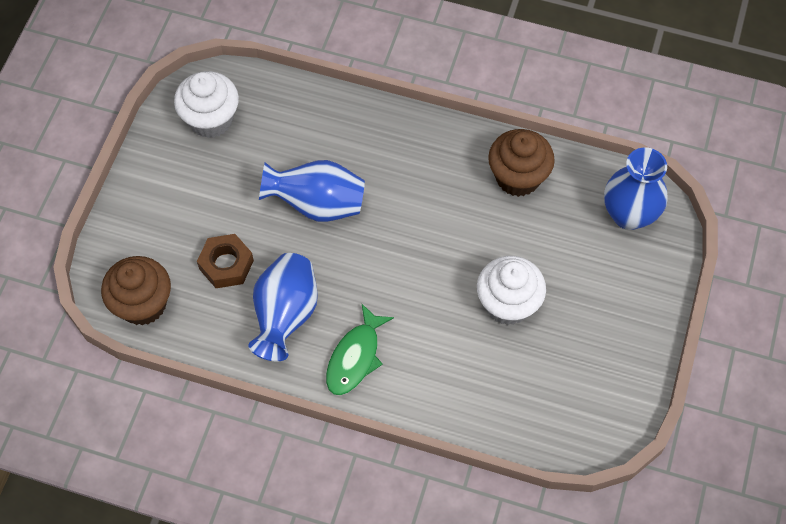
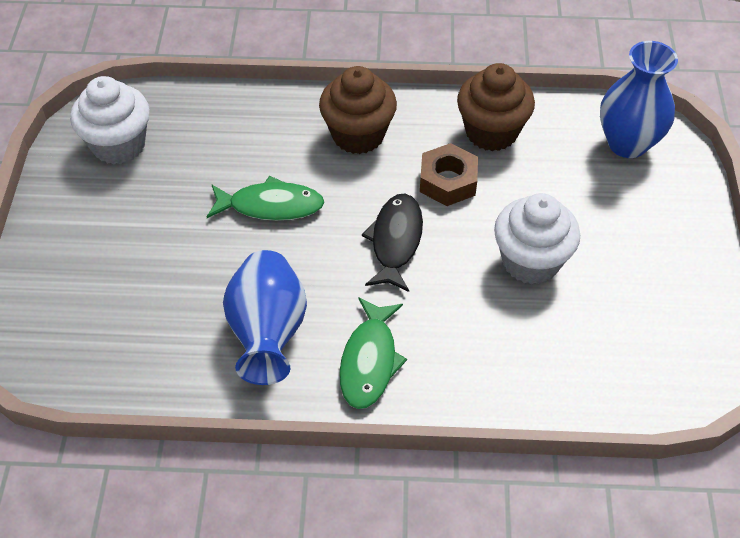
camera: 15 degrees left, 10 degrees down
brown cupcake [101,256,171,326] -> brown cupcake moved to [319,66,397,154]
brown nut [197,234,254,288] -> brown nut moved to [420,143,478,206]
blue vase [259,160,365,222] -> green fish [207,176,324,221]
none -> black fish [362,194,423,292]

